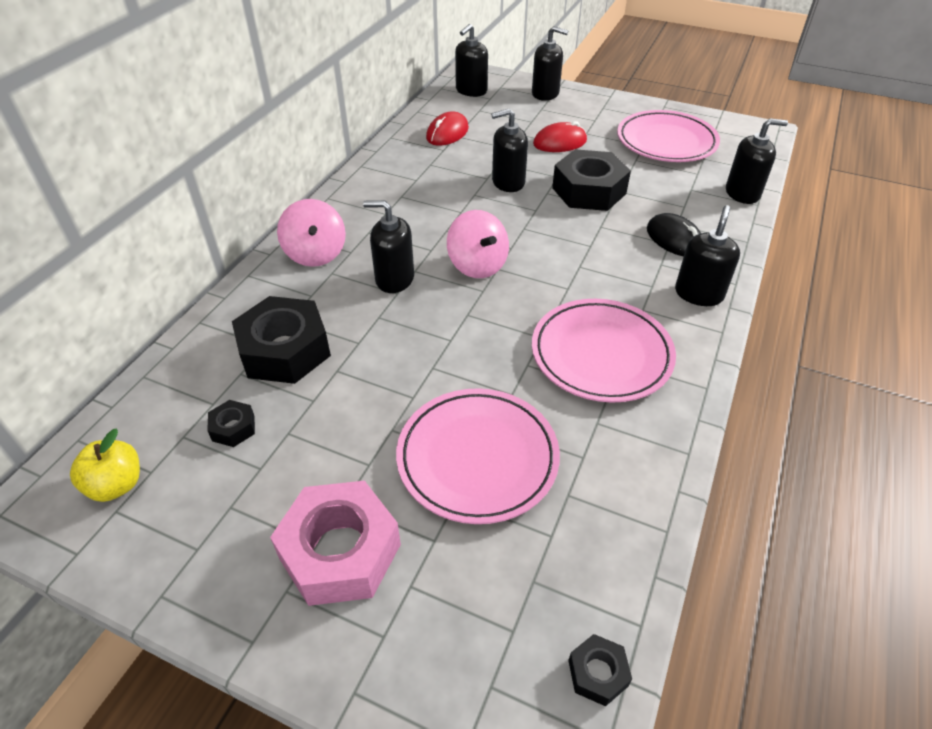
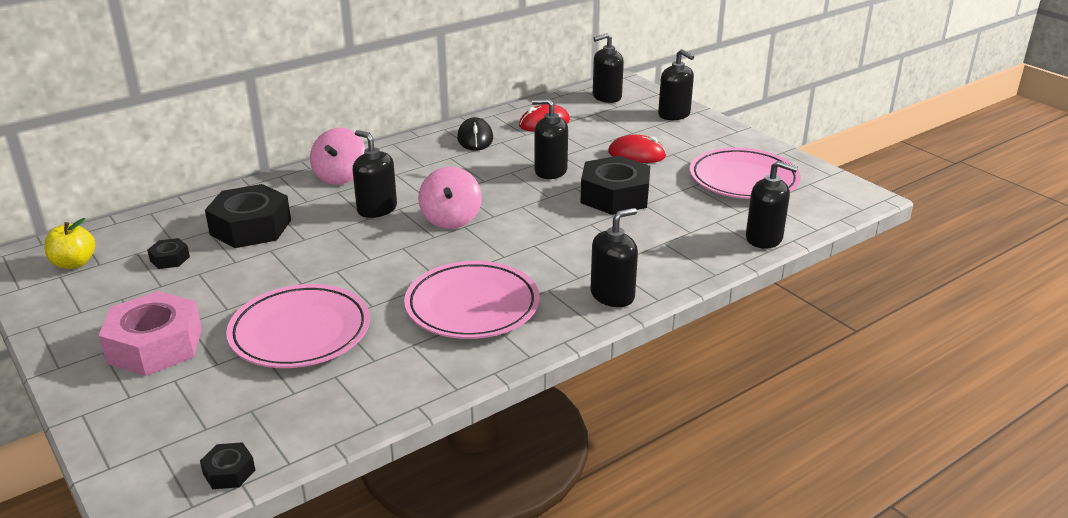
camera: 30 degrees right, 15 degrees down
black mouse [647,213,701,256] -> black mouse moved to [457,117,493,151]

